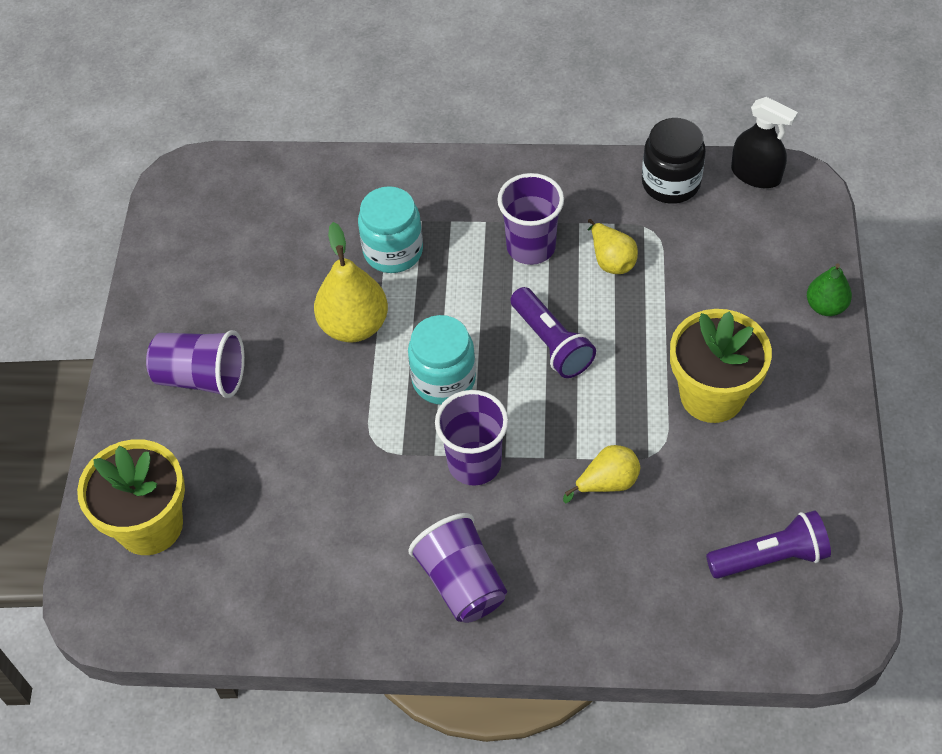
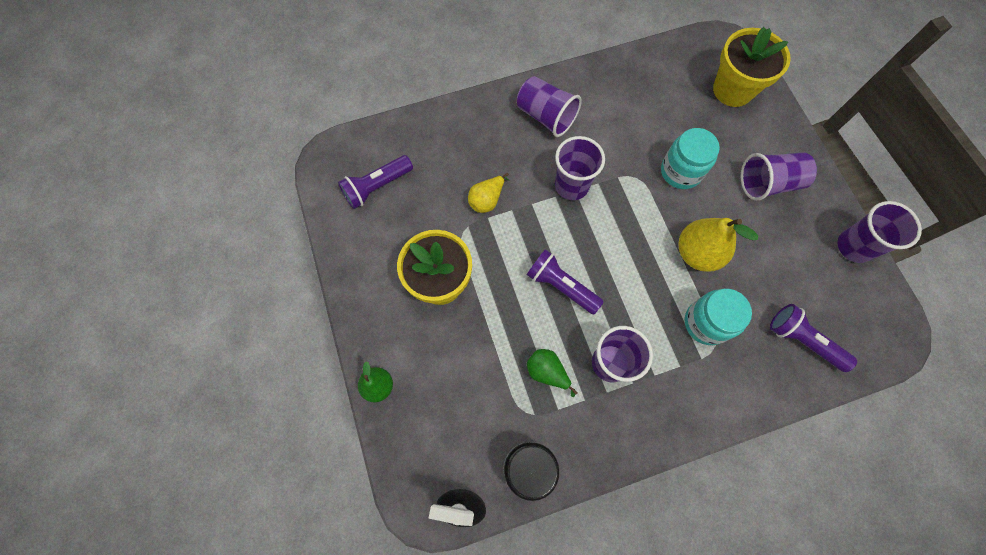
camera: 155 degrees right, 15 degrees up
turquoise jar [408,315,476,405] -> turquoise jar moved to [661,128,720,189]
yellow pear [588,219,638,274] -> green pear [527,349,578,397]
none -> purple flashlight [770,304,857,372]
none -> purple cup [837,201,922,263]

